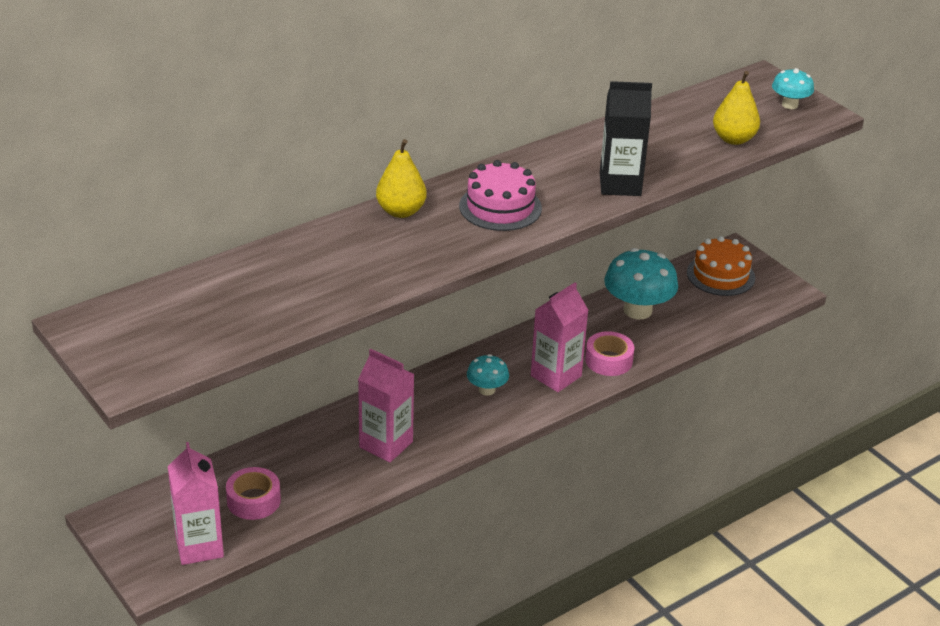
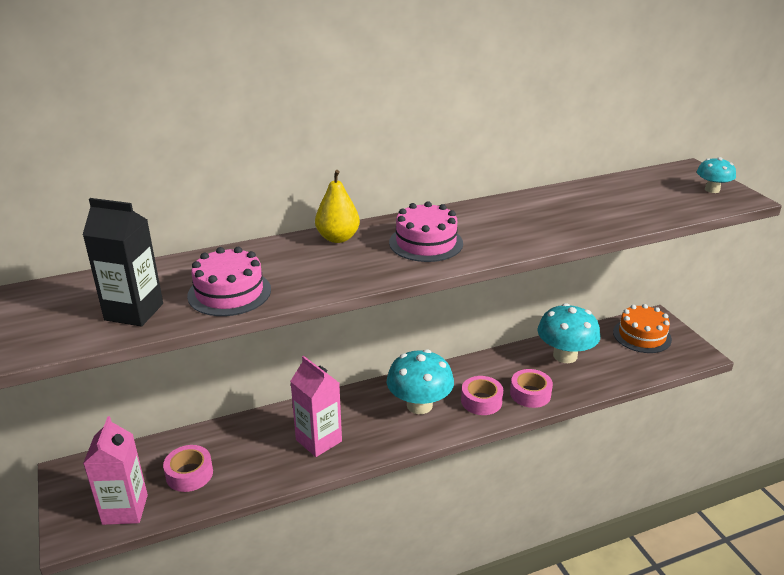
camera: 15 degrees right, 5 degrees down
turquoise mushroom [467,354,509,396] -> turquoise mushroom [387,349,454,414], size x1.85
pink carton [531,282,588,392] -> pink tape [461,376,503,415]
black carton [600,81,652,196] -> black carton moved to [83,198,163,326]
yellow pear [713,71,760,145] -> none
none -> pink cake [187,247,271,316]

